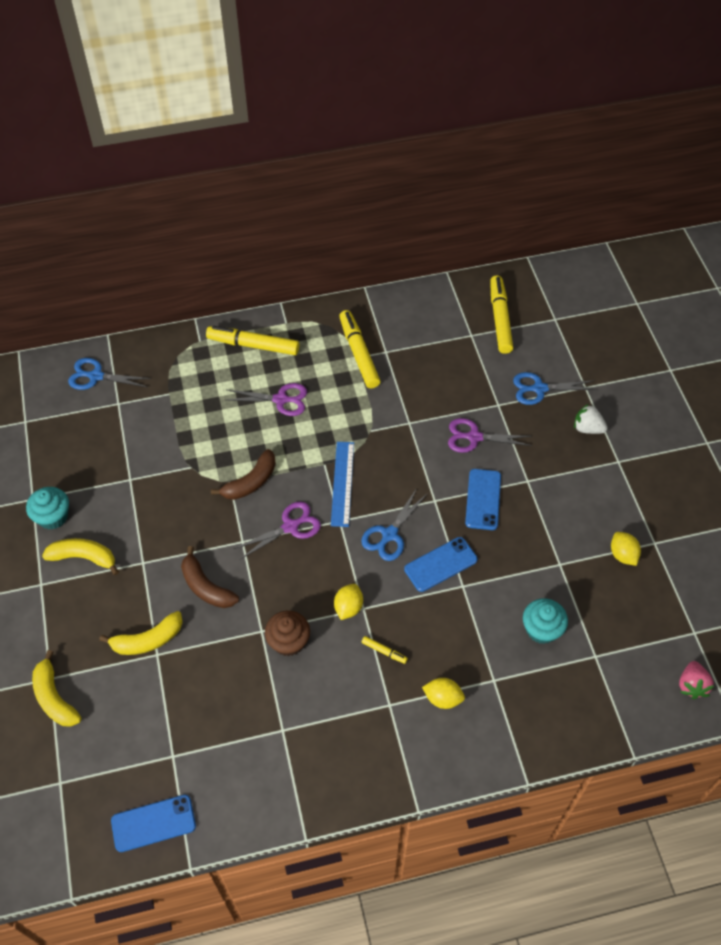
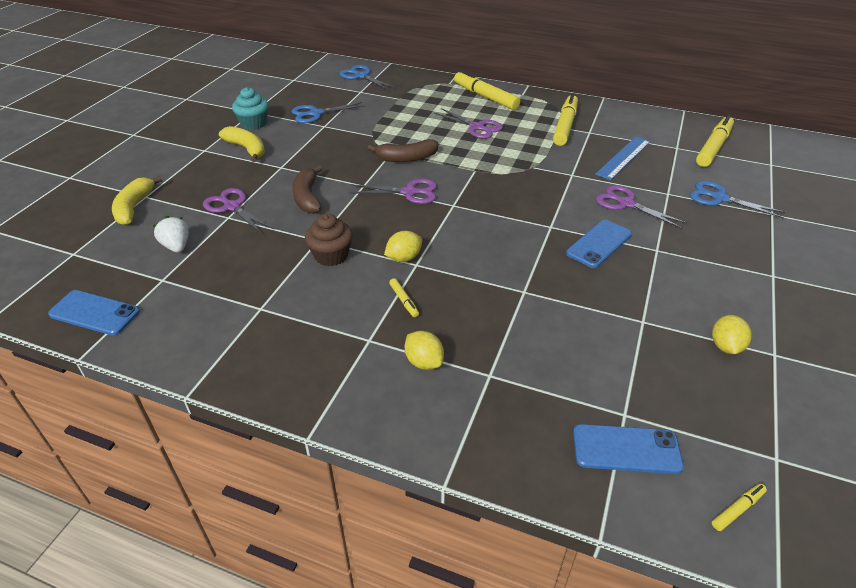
camera: 35 degrees right, 15 degrees down
yellow banana [99,611,183,655] -> purple scissors [203,188,273,234]
blue ruler [331,442,354,527] -> blue ruler moved to [595,137,650,180]
blue scissors [361,488,428,561] -> blue scissors moved to [292,102,364,123]
blue phone [404,537,478,592] -> blue phone moved to [573,424,684,474]
turquoise cupcake [523,598,568,644] -> none
white strawberry [574,404,608,434] -> white strawberry moved to [153,216,189,253]
pink strawberry [679,661,714,699] -> yellow marker [712,484,767,531]

